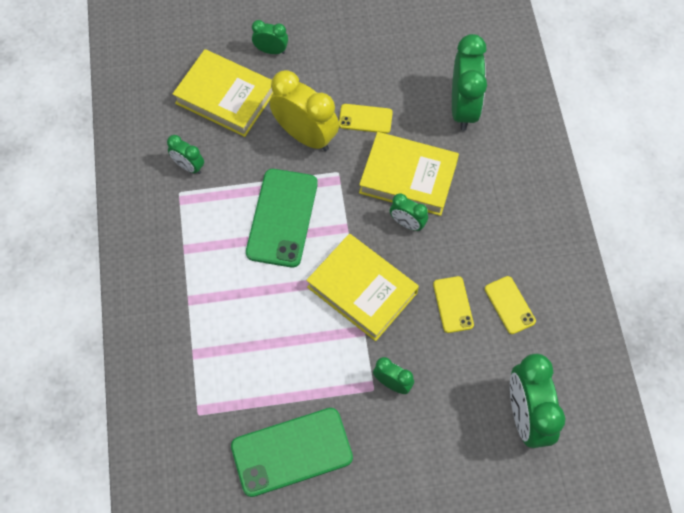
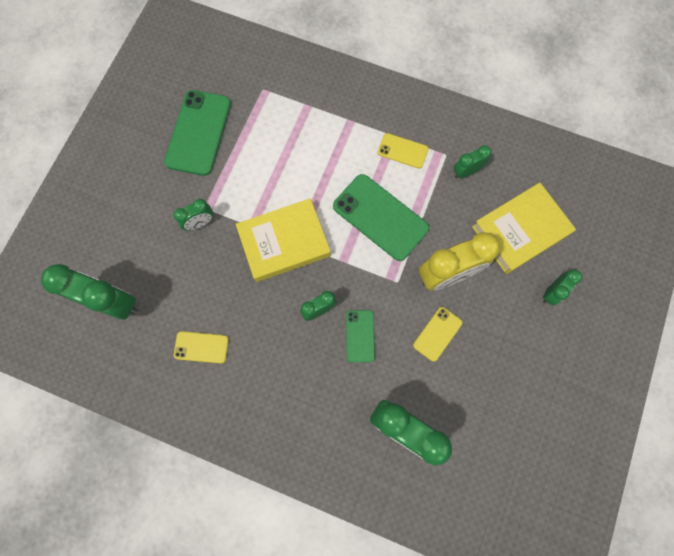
camera: 120 degrees right, 10 degrees up
yellow book [359,132,459,216] -> green phone [346,310,375,362]
yellow phone [433,276,474,333] -> yellow phone moved to [378,133,429,169]

